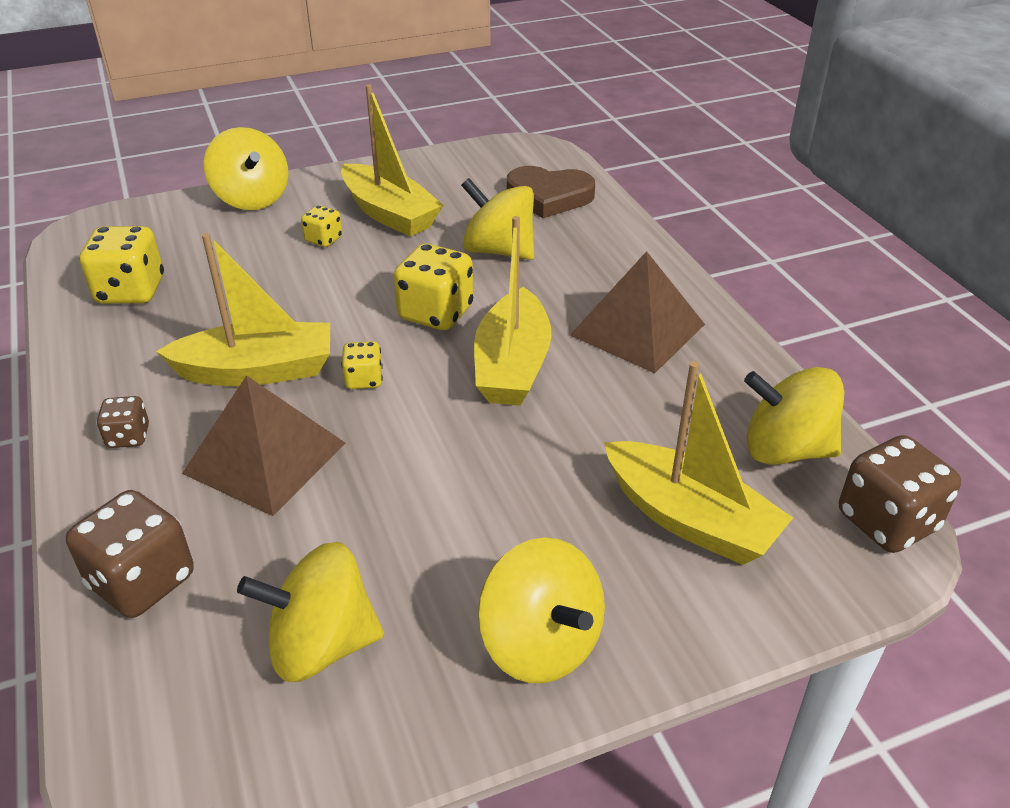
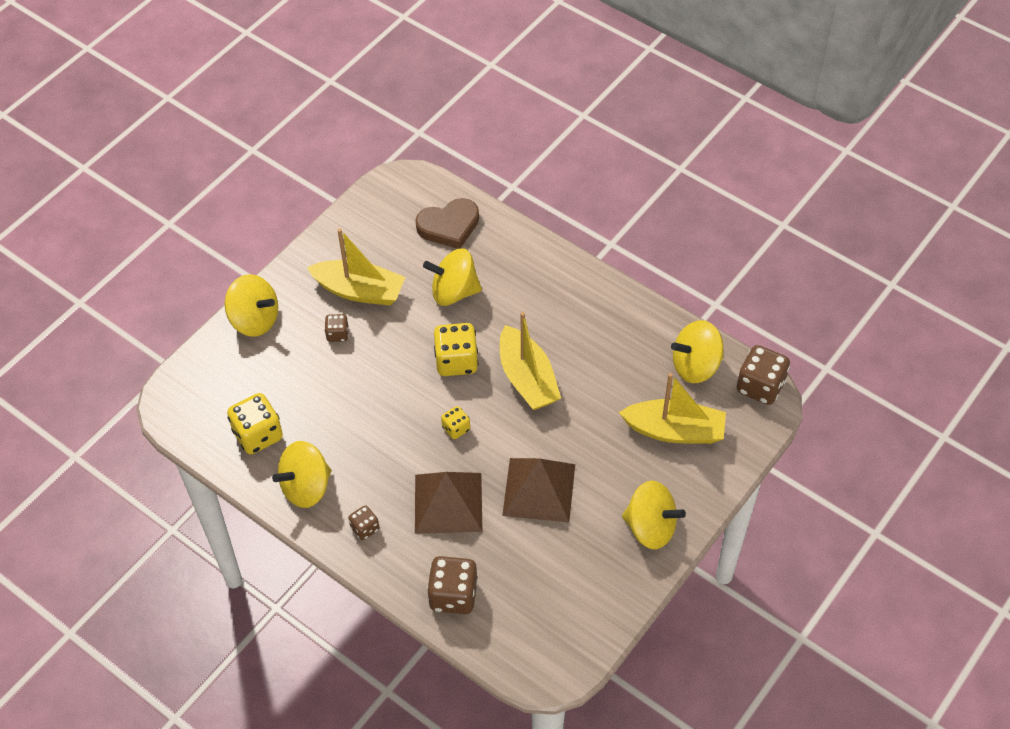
camera: 30 degrees left, 15 degrees up
yellow boat [156,233,330,386] -> none
yellow spinning top [237,542,384,682] -> yellow spinning top moved to [272,441,332,508]
yellow dice [301,205,342,247] -> brown dice [324,314,349,342]
brown pyramid [570,251,705,373] -> brown pyramid moved to [502,458,575,522]

